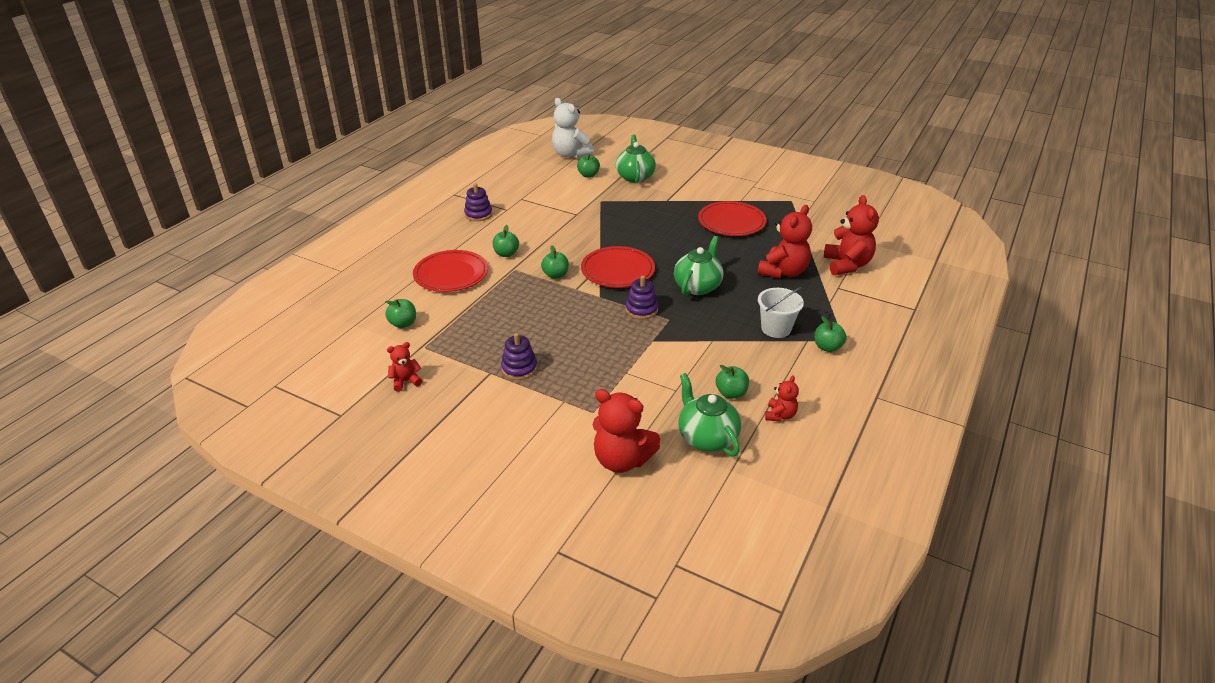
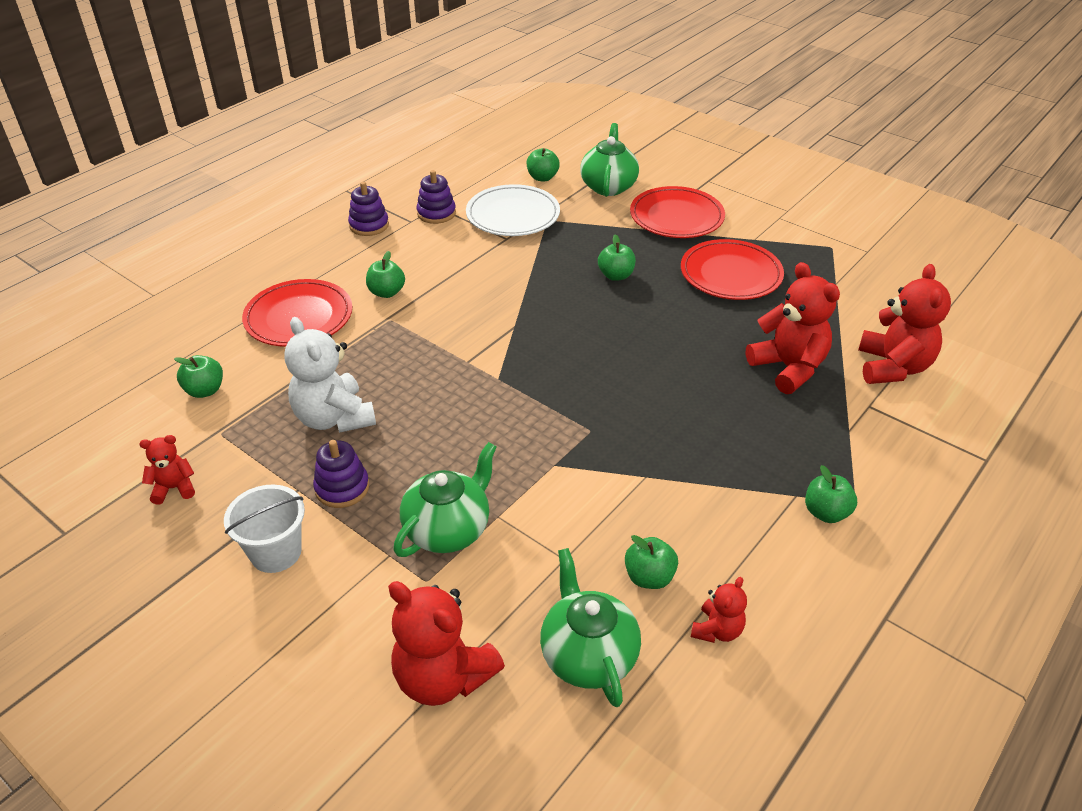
camera: 10 degrees right, 5 degrees up
green apple [541,246,569,279] -> green apple moved to [598,234,636,281]
white teddy bear [552,98,594,158] -> white teddy bear moved to [284,317,376,433]
red plate [581,246,655,288] -> red plate moved to [630,186,725,238]
purple stacking toy [626,276,658,319] -> purple stacking toy moved to [417,170,456,224]
green teapot [674,236,723,295] -> green teapot moved to [393,442,497,557]
red teddy bear [758,205,812,278] -> red teddy bear turned 75 degrees counterclockwise [746,262,840,394]
white bucket [758,287,804,338] -> white bucket moved to [224,485,305,573]
none -> white plate [466,184,560,236]

